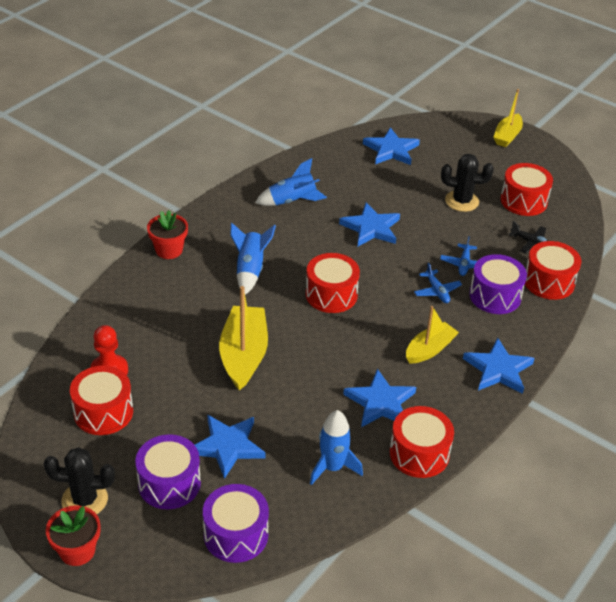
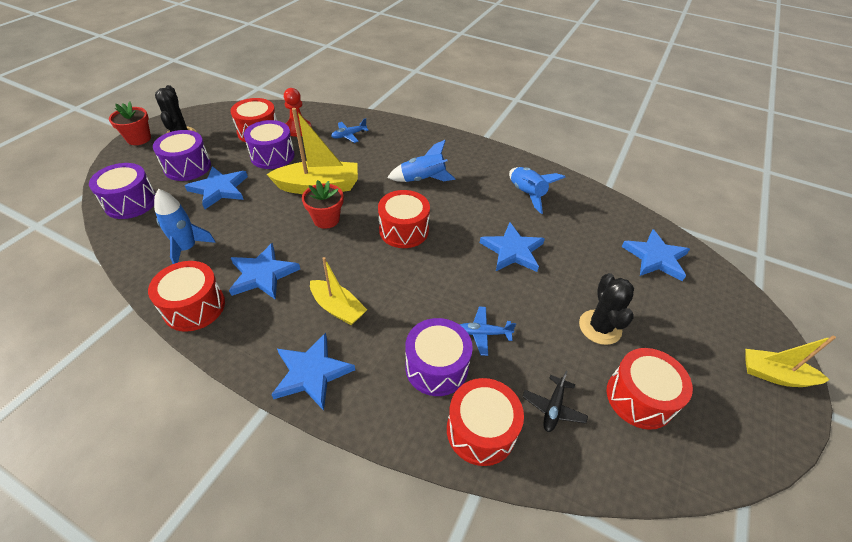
camera: 80 degrees right, 5 degrees up
red flower pot [147,210,188,259] -> red flower pot moved to [302,180,343,229]
blue plane [414,263,462,303] -> blue plane moved to [331,118,369,143]
none -> purple drum [244,120,295,169]

